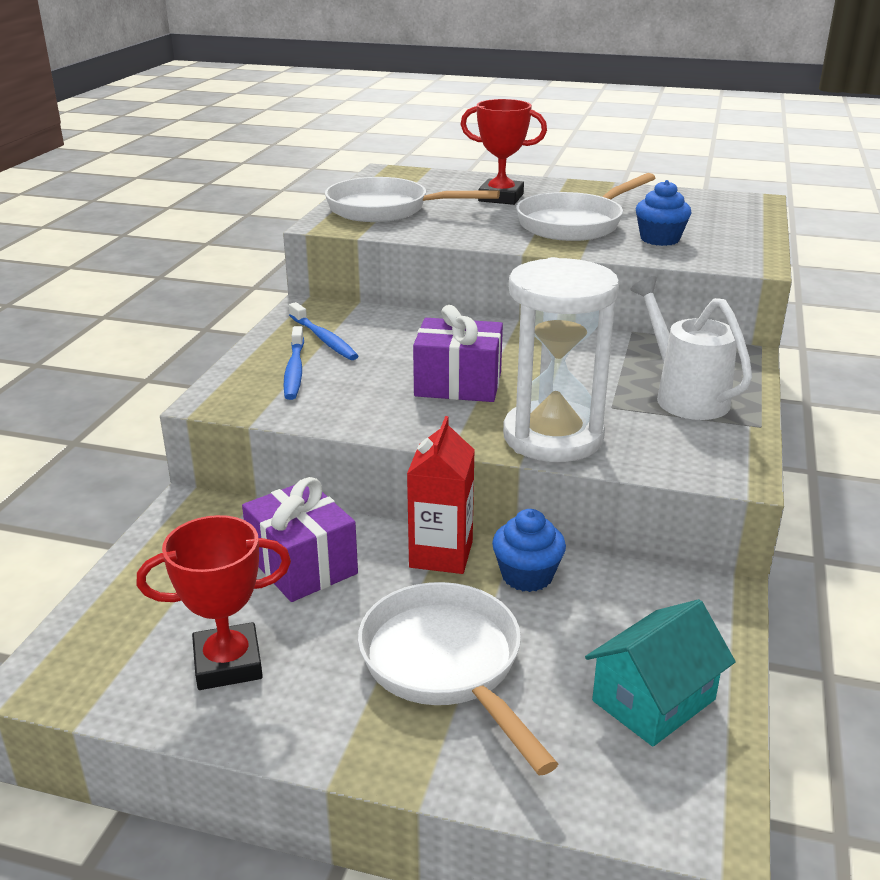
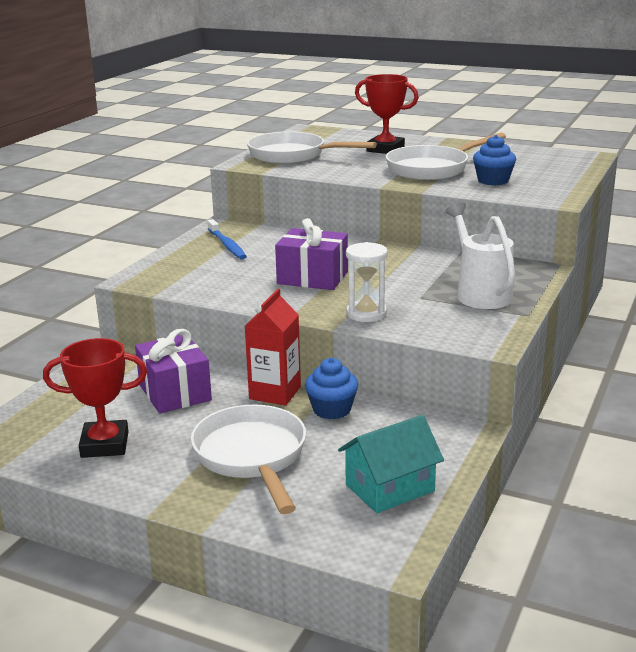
camera: 10 degrees right, 5 degrees down
blue toothbrush [284,326,304,400] -> none
white hourglass [503,257,619,462] -> white hourglass [346,242,388,322], size x0.54

